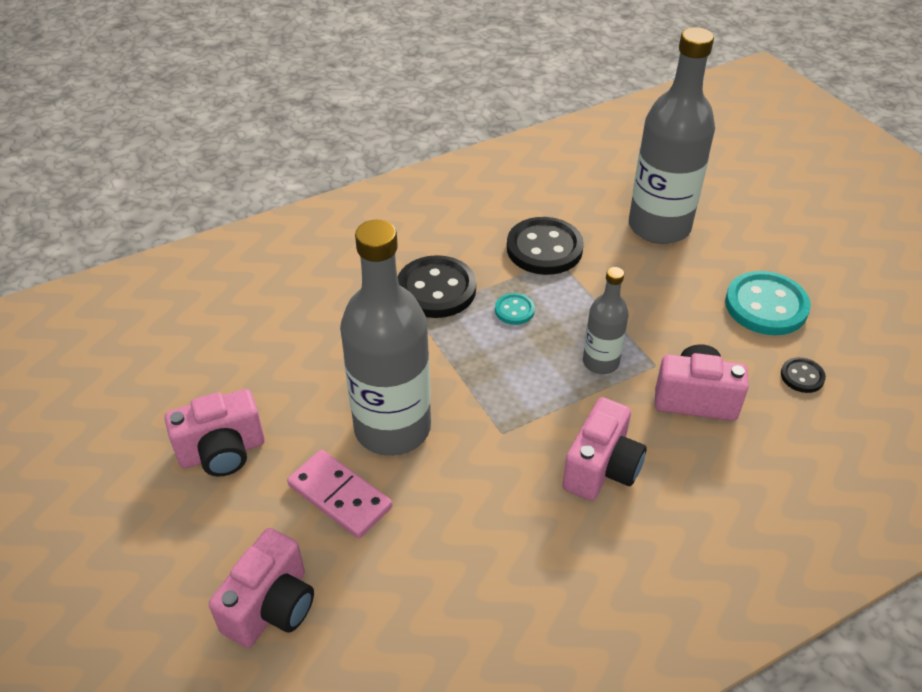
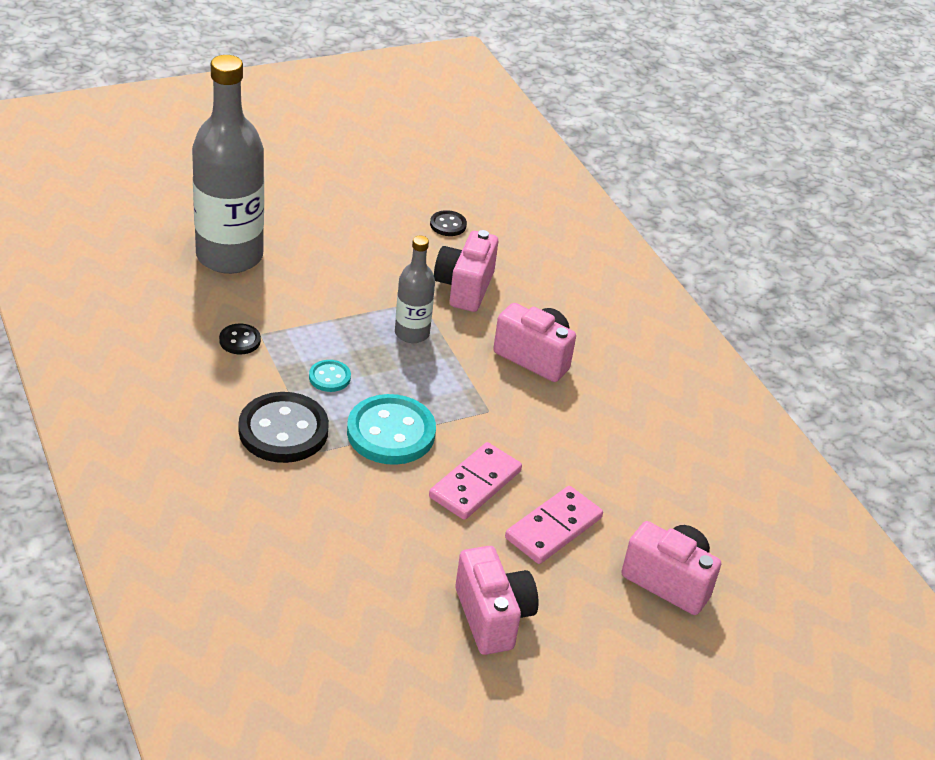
camera: 90 degrees left, 5 degrees down
grey bottle [340,220,431,456] -> pink domino [429,442,522,520]
black button [507,217,584,275] -> black button [219,324,261,354], size x0.49
turquoise button [725,271,811,335] -> turquoise button moved to [347,394,436,465]

